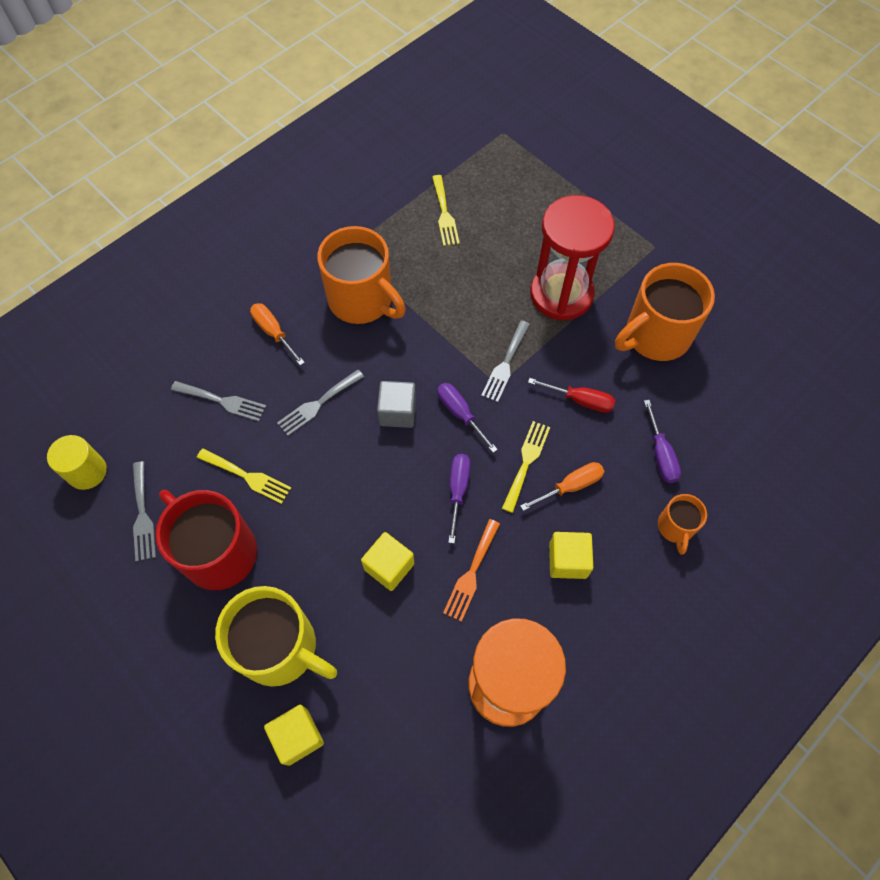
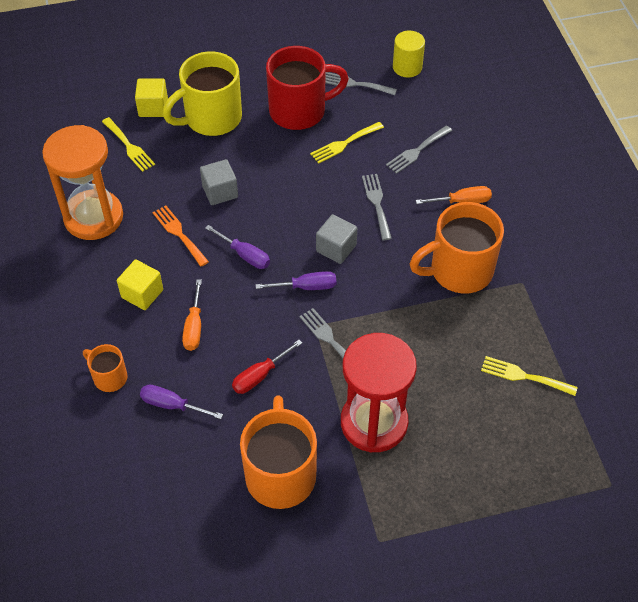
camera: 120 degrees right, 10 degrees down
yellow cube [361,532,414,591] -> grey cube [200,159,238,205]
yellow fork [502,421,550,513] -> yellow fork moved to [102,117,155,172]

